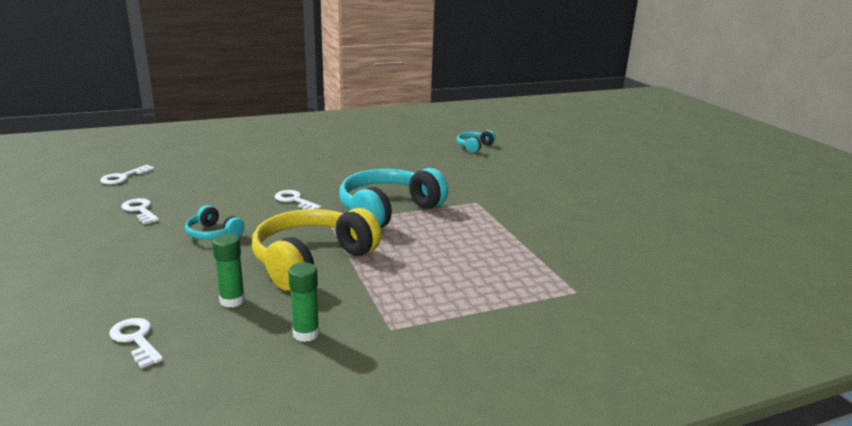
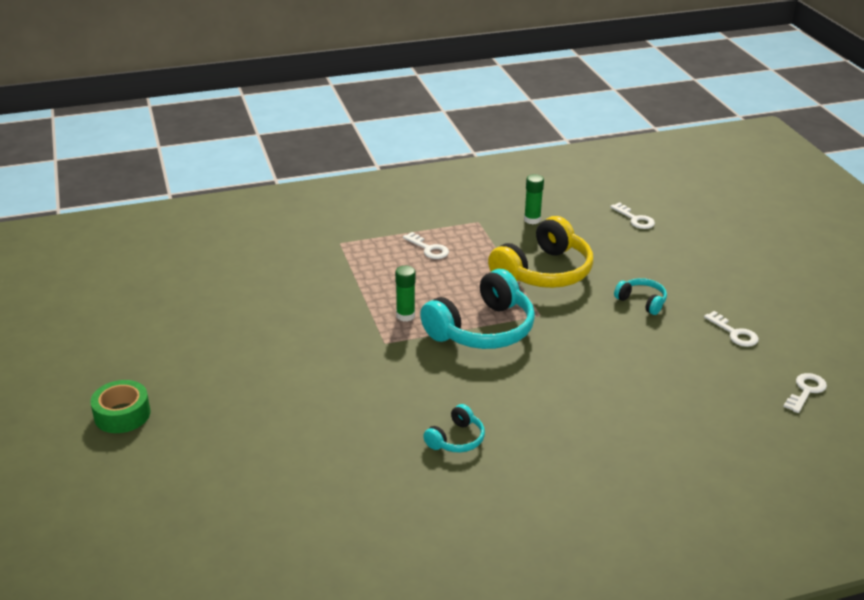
camera: 175 degrees left, 10 degrees up
green glue stick [212,234,245,308] -> green glue stick moved to [395,266,416,322]
white key [275,190,322,209] -> white key moved to [403,232,449,259]
turquoise headphones [457,130,496,153] -> turquoise headphones moved to [423,404,485,452]
none -> green tape [90,380,151,433]

